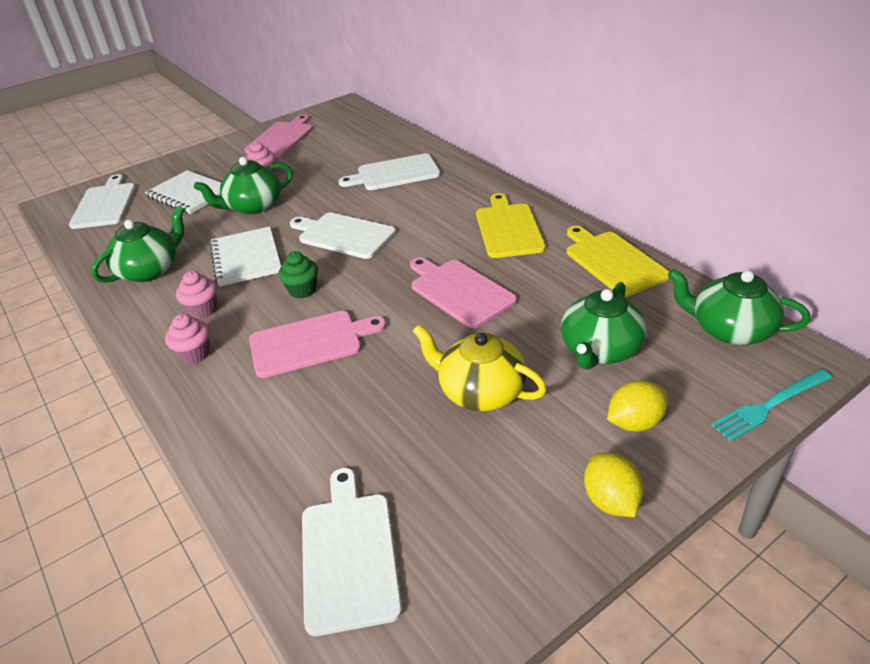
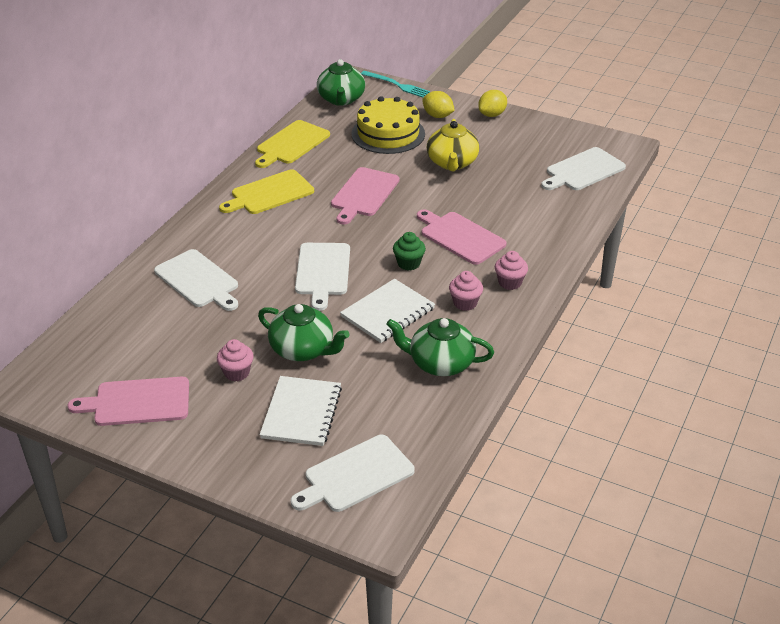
camera: 120 degrees left, 0 degrees up
green teapot [561,282,647,370] -> yellow cake [351,96,425,154]

